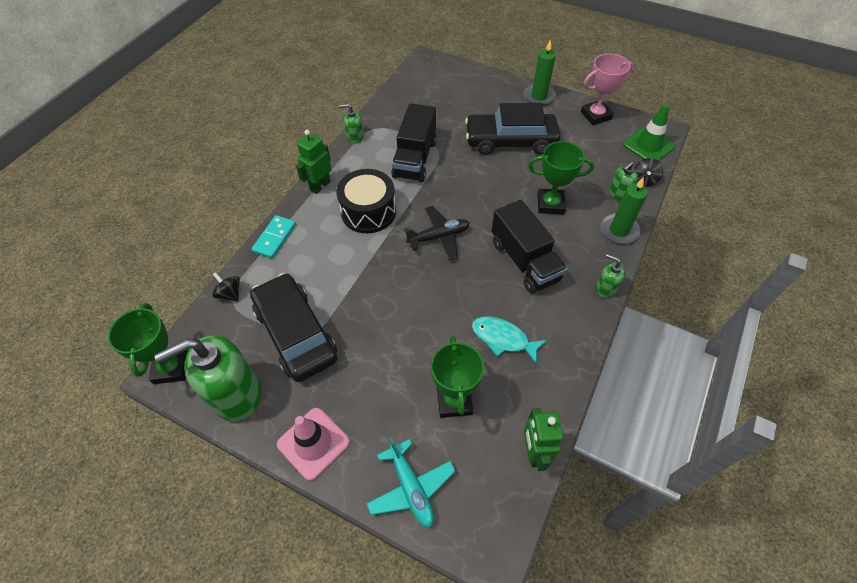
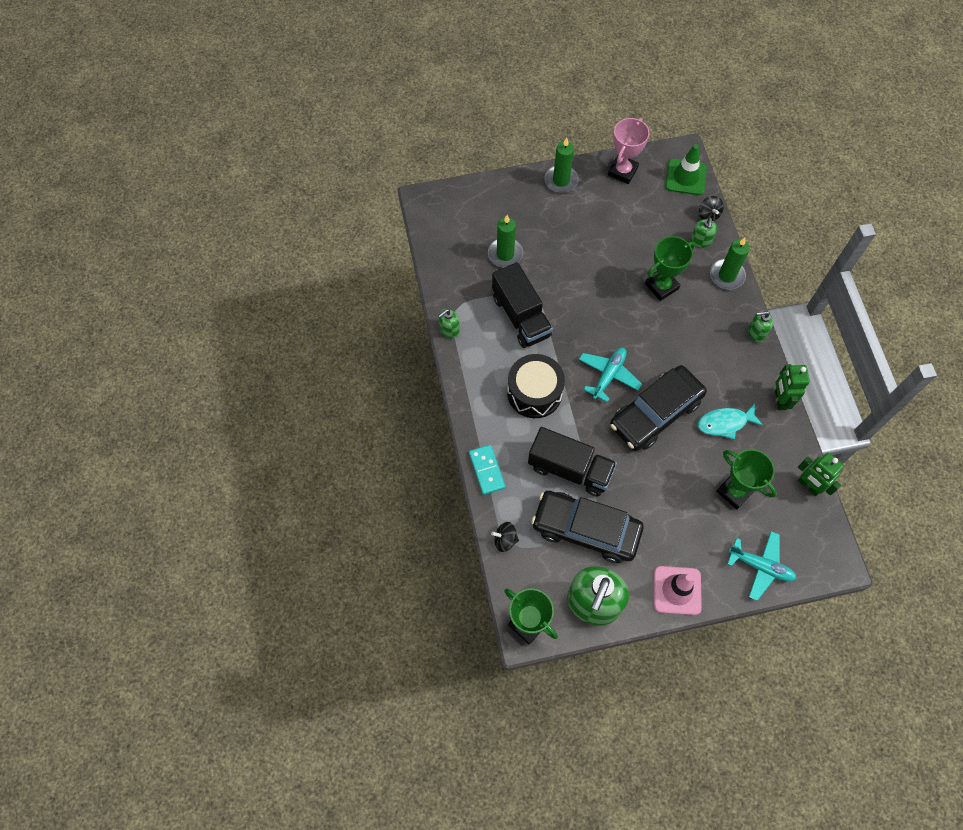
camera: 40 degrees left, 10 degrees up
green robot [296,130,332,194] -> green robot moved to [775,364,810,410]
black plane [404,206,470,260] -> turquoise plane [579,348,642,402]
black car [465,103,560,155] -> black car moved to [610,365,707,451]
black truck [492,200,567,293] -> black truck moved to [528,427,617,497]
none -> green candle [488,215,523,268]

